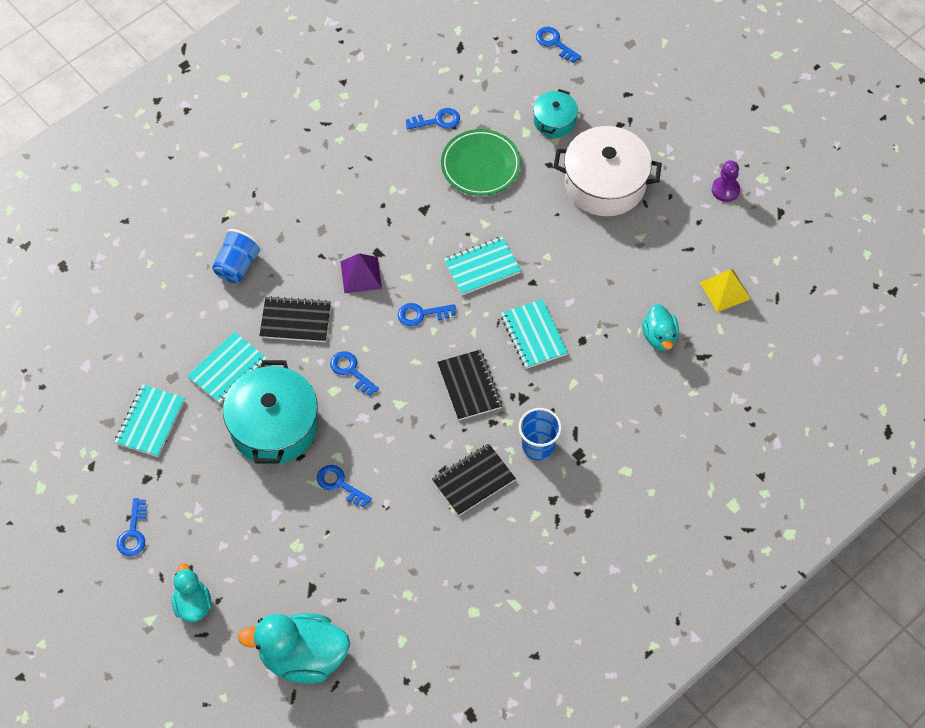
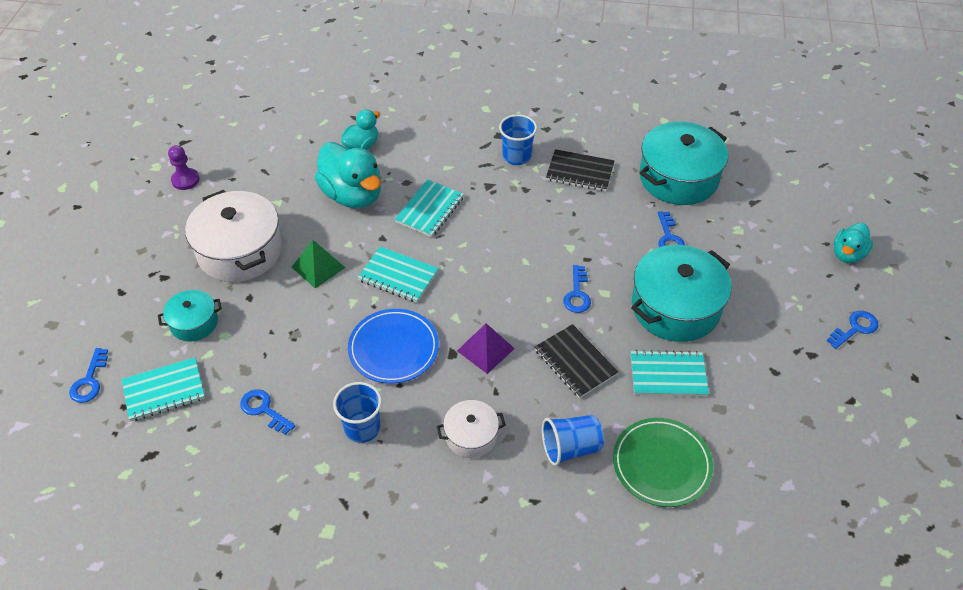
camera: 130 degrees left, 10 degrees down
turquoise notebook [115,384,185,457] -> turquoise notebook moved to [122,357,205,421]
turquoise duck [238,613,350,684] -> turquoise duck moved to [315,142,381,208]
blue key [398,303,456,326] -> none
black notebook [437,350,502,420] -> none
green plate [441,129,521,196] -> green plate moved to [613,418,713,507]
yellow pyramid [700,269,751,312] -> none
none -> green pyramid [292,240,346,288]
none -> blue cup [333,382,382,443]
none -> blue plate [348,309,439,384]
none -> white pot [437,400,506,458]
none -> turquoise pot [639,122,728,205]

